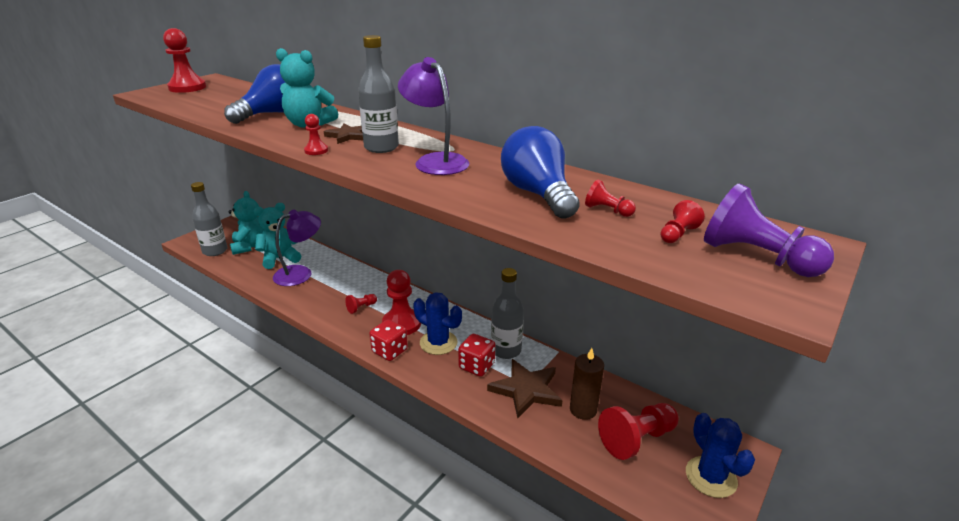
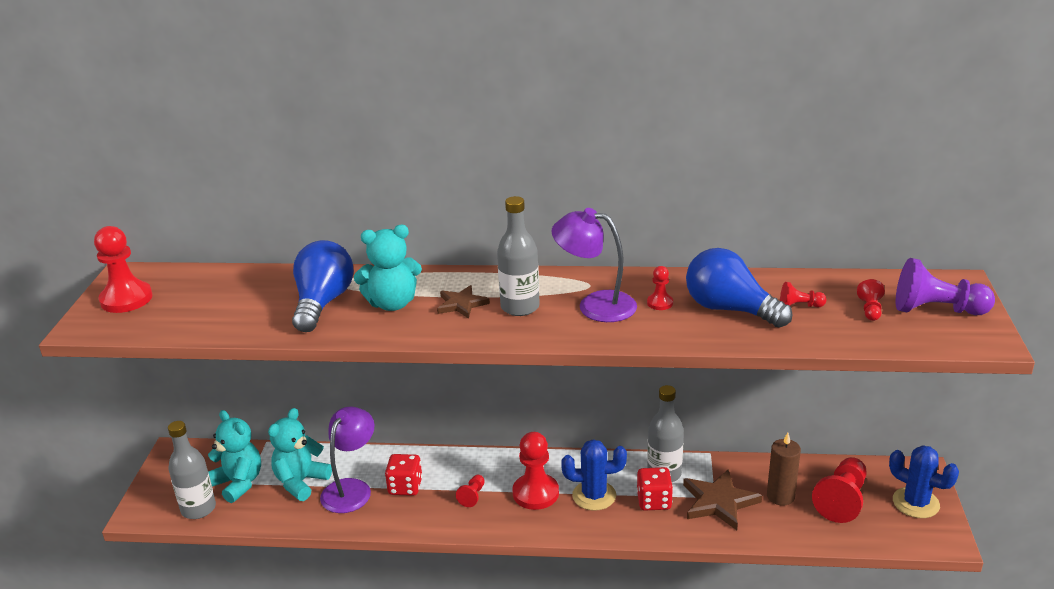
camera: 30 degrees left, 0 degrees up
red pawn [304,114,328,155] -> red pawn moved to [647,266,673,310]
red dice [369,319,408,361] -> red dice moved to [385,454,422,496]

